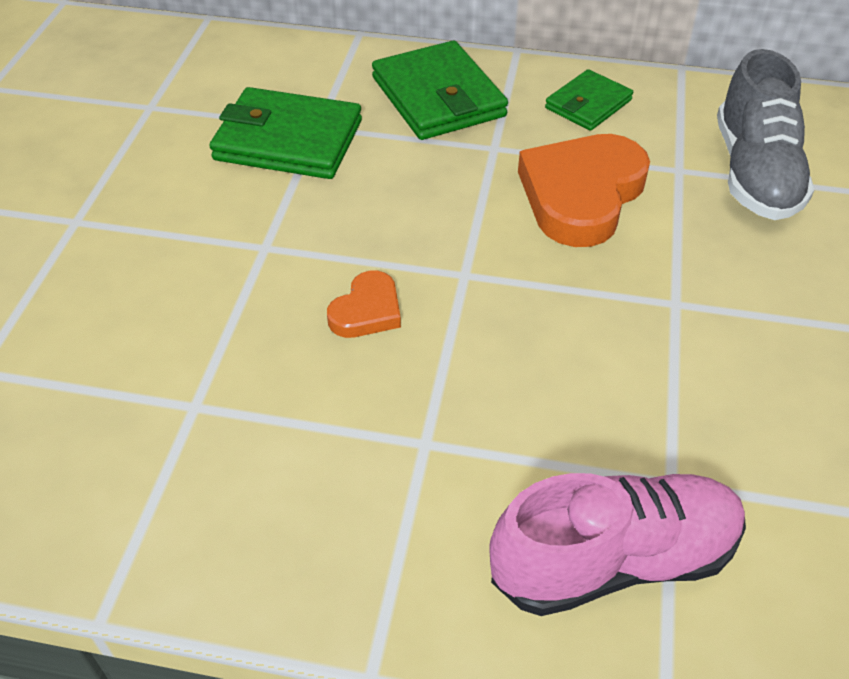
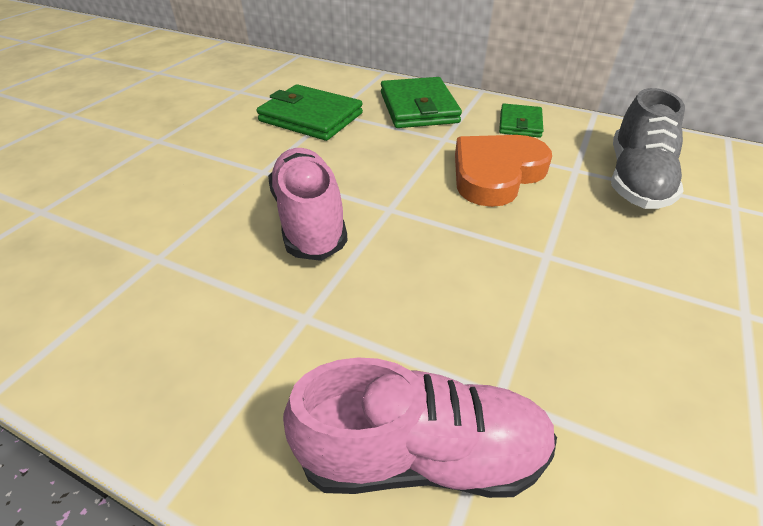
camera: 15 degrees right, 5 degrees down
orange heart [327,271,401,338] -> pink shoe [268,148,348,261]
green wallet [545,69,633,131] -> green wallet turned 45 degrees counterclockwise [499,104,543,138]

